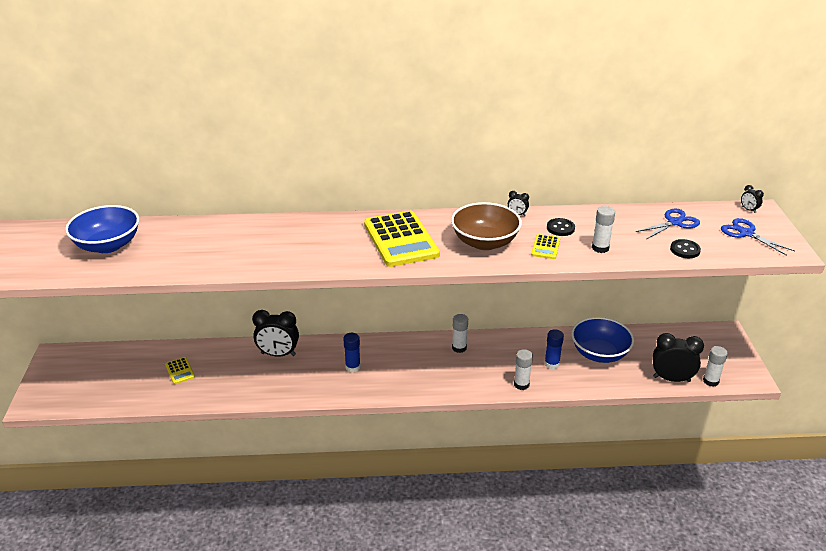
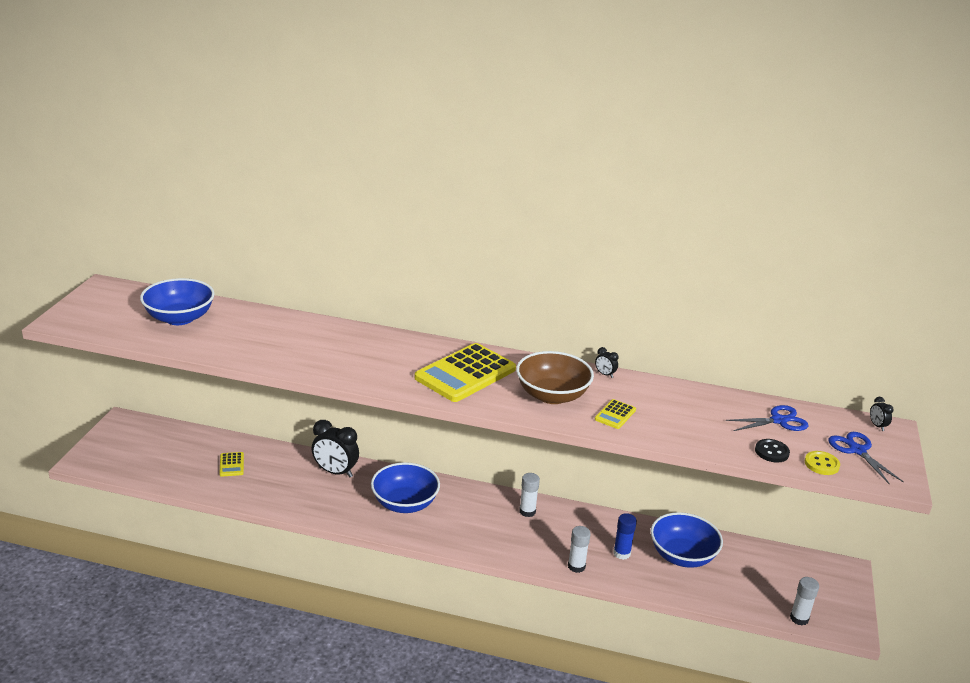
camera: 15 degrees right, 5 degrees down
blue glue stick [343,333,361,373] -> blue bowl [371,462,440,513]
yellow calculator [364,211,440,267] -> yellow calculator turned 45 degrees clockwise [415,343,516,402]
black button [547,218,575,236] -> none
white glue stick [592,206,615,253] -> none
black clock [652,333,704,382] -> none
none -> yellow button [805,451,840,475]

